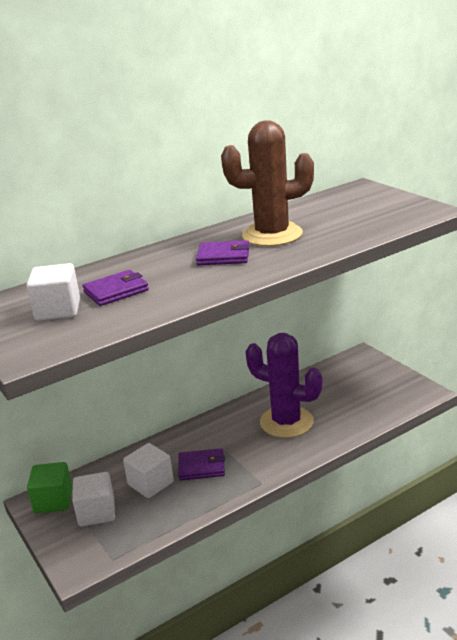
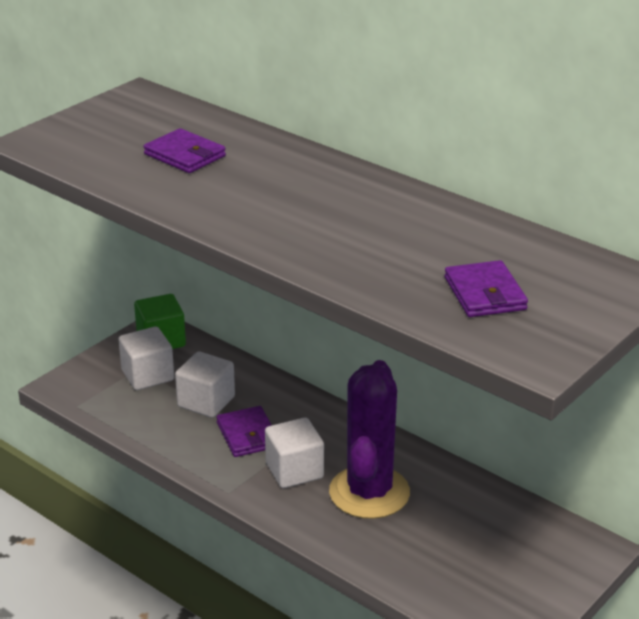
camera: 70 degrees right, 5 degrees up
white cube [27,263,80,321] -> white cube moved to [265,417,324,488]
purple wallet [196,240,250,265] -> purple wallet moved to [445,260,528,317]
brown cactus [221,120,314,246] -> none

